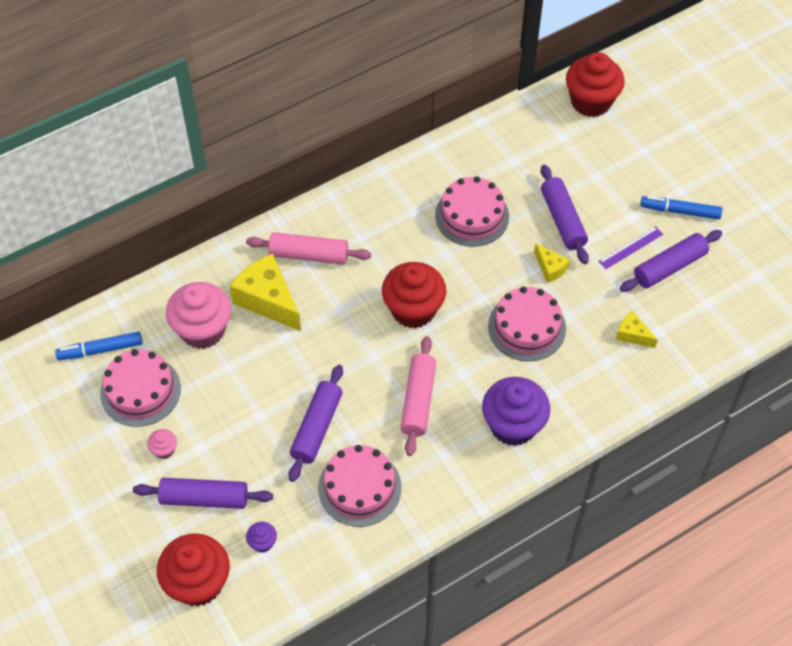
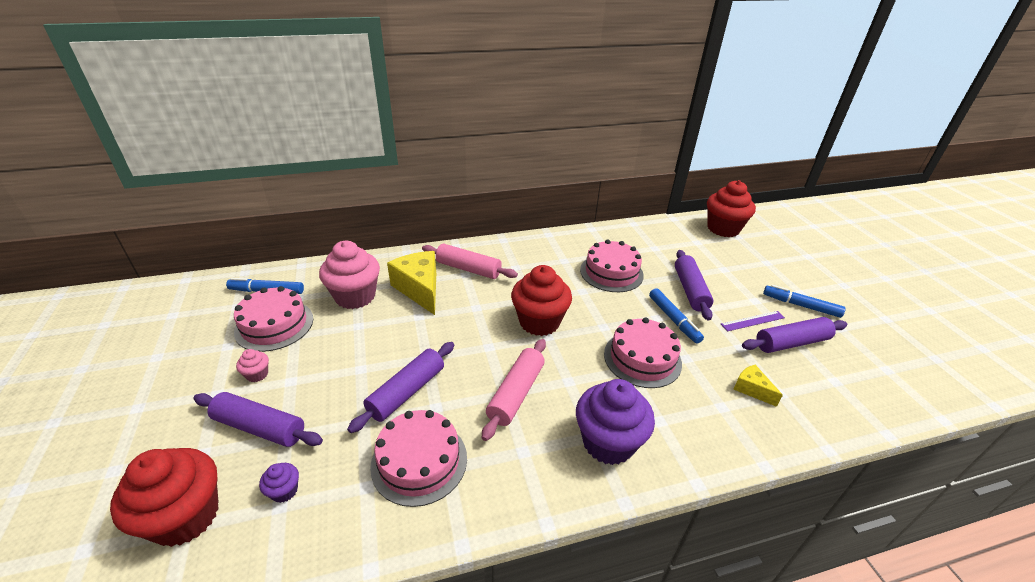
camera: 15 degrees right, 20 degrees down
yellow cheese [534,243,570,283] -> blue marker [649,288,704,344]

